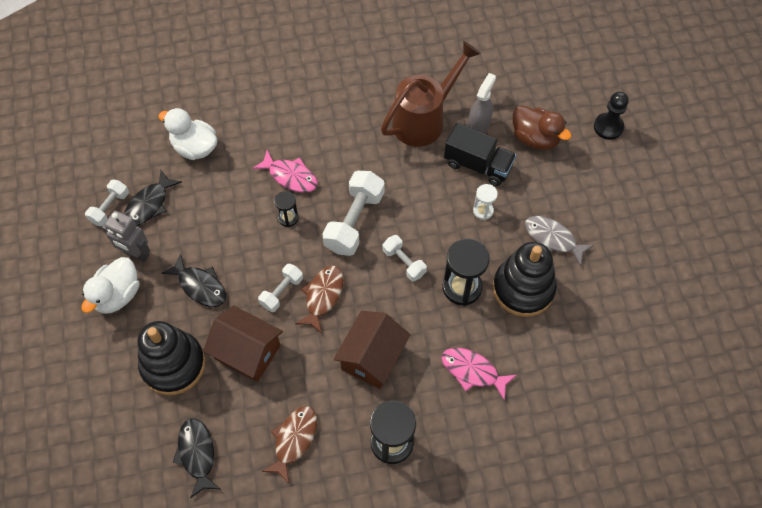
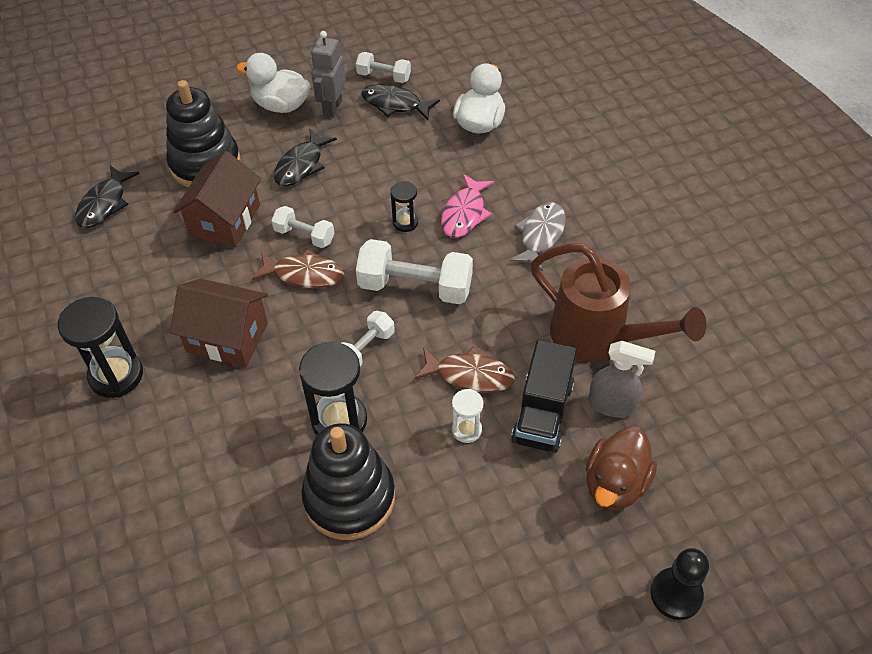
camera: 80 degrees right, 10 degrees down
black fish [173,418,221,499] -> black fish turned 135 degrees clockwise [75,166,139,228]
brown fish [261,406,317,484] -> brown fish moved to [414,347,515,393]
pink fish [442,348,517,401] -> none
grey fish [525,216,594,266] -> grey fish moved to [509,202,566,272]

